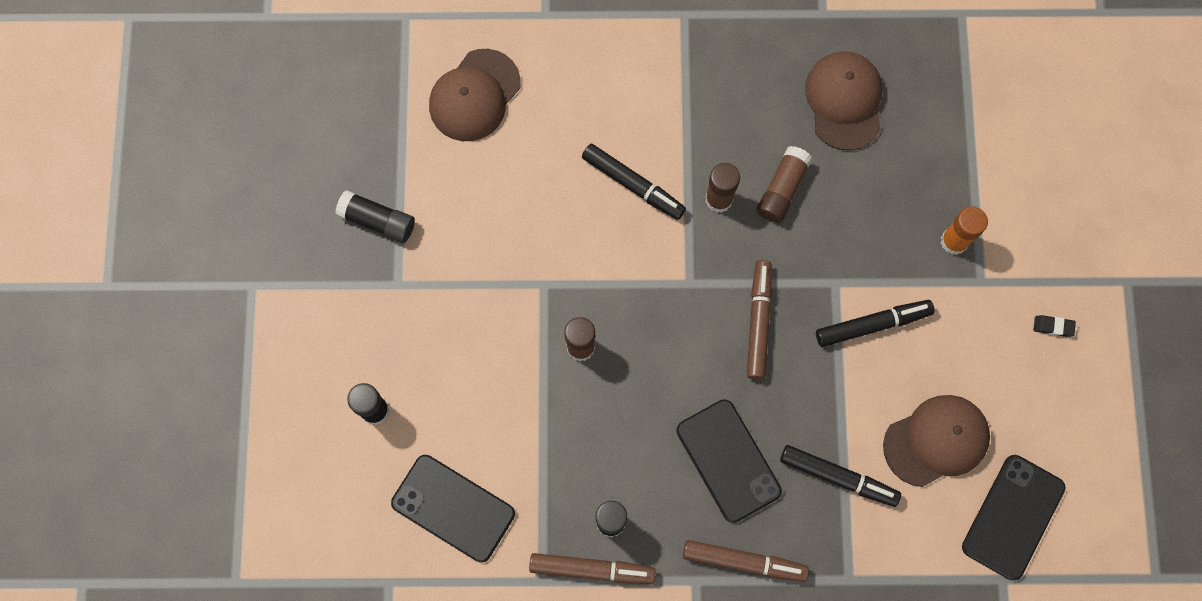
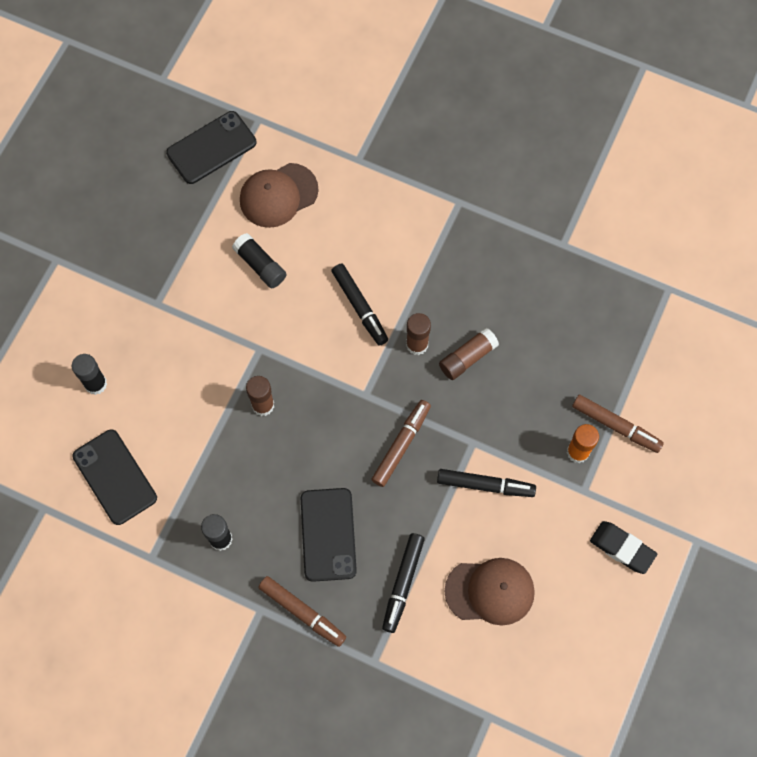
camera: 25 degrees right, 5 degrees down
black glue stick [335,190,415,243] -> black glue stick moved to [232,233,287,288]
brown marker [529,553,656,584] -> brown marker moved to [572,395,664,453]
black marker [780,445,901,507] -> black marker turned 60 degrees clockwise [382,533,425,633]
brown cap [805,52,882,151] -> none
black phone [962,455,1065,580] -> black phone moved to [166,111,257,184]
black eraser [1034,315,1076,337] -> black eraser [590,521,657,574], size x1.94

